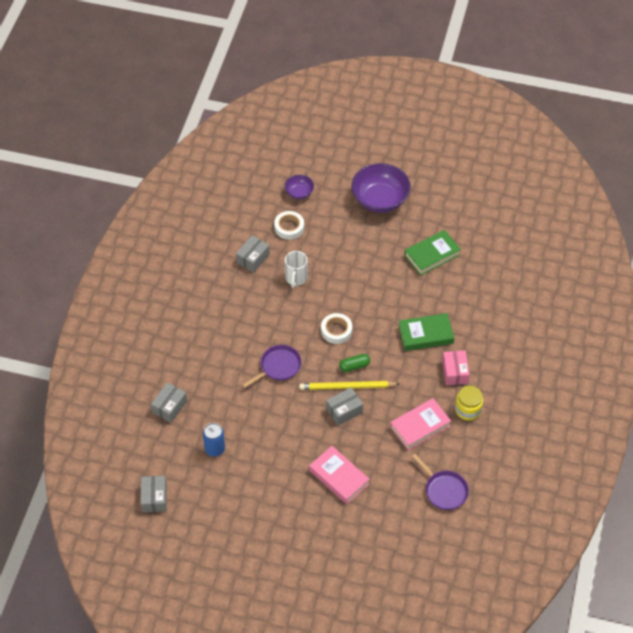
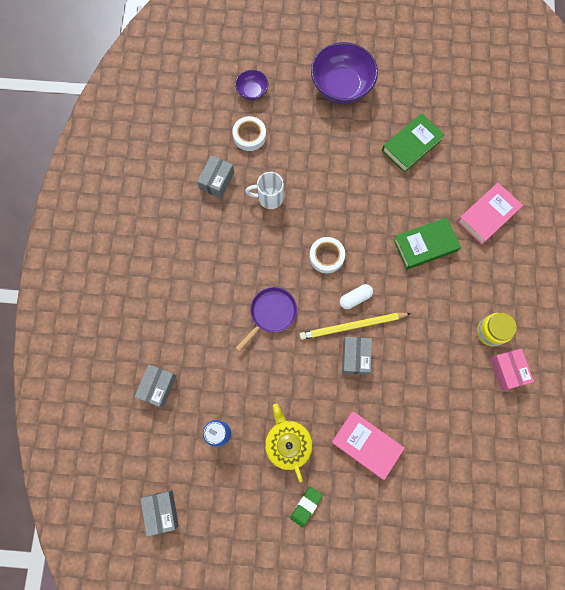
camera: 10 degrees left, 20 degrees up
white mug [285,251,308,288] -> white mug turned 90 degrees clockwise [245,172,284,209]
grey box [326,387,363,426] -> grey box turned 45 degrees counterclockwise [342,337,372,375]
green capsule [339,354,370,372] -> white capsule [340,284,373,309]
pink book [390,398,451,450] -> pink book moved to [457,183,523,245]
purple pan [412,454,469,510] -> none
pink box [442,350,470,385] -> pink box moved to [490,349,534,390]
none -> yellow teapot [265,404,313,483]
none -> green eraser [290,487,323,527]

